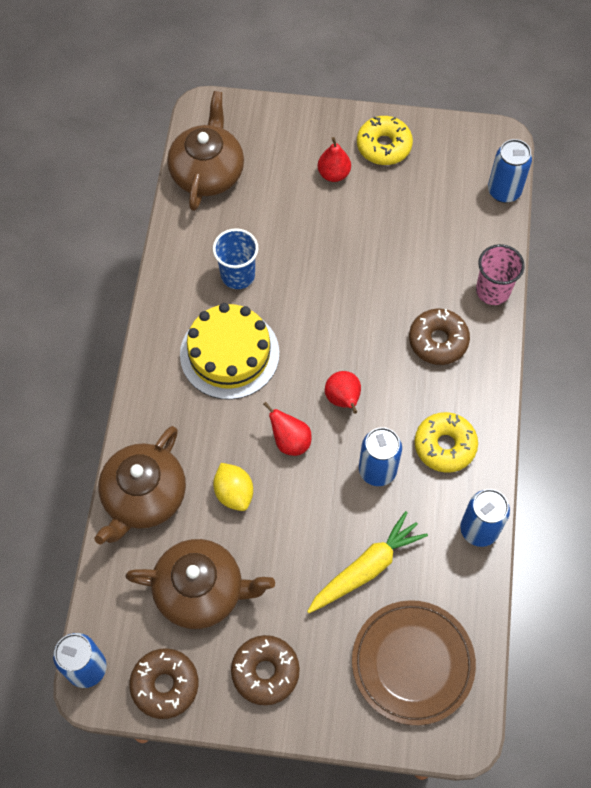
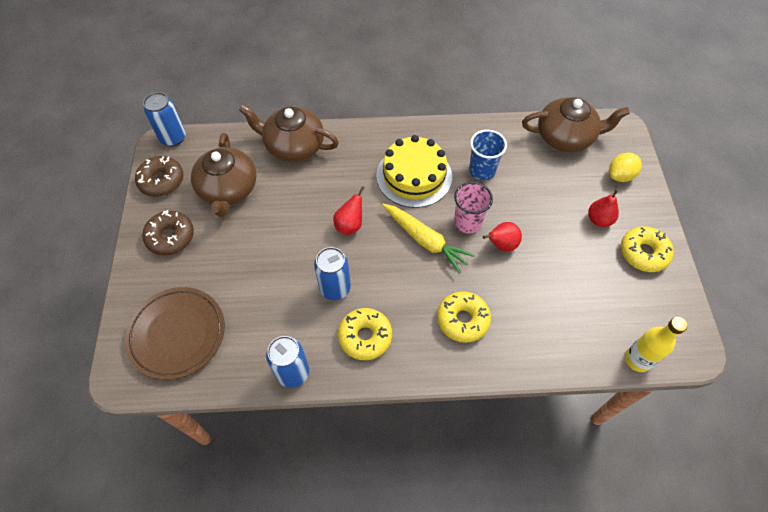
camera: 80 degrees right, 5 degrees down
yellow lemon [213,463,253,511] -> yellow lemon moved to [609,153,642,182]
yellow carrot [307,511,428,613] -> yellow carrot moved to [382,204,475,273]
red pear [325,371,361,414] -> red pear moved to [483,222,522,252]
brown donut [409,309,470,365] -> yellow donut [437,291,491,343]
pink cup [476,244,525,305] -> pink cup moved to [454,182,493,233]
blue can [488,139,532,203] -> yellow bottle [625,317,688,372]

